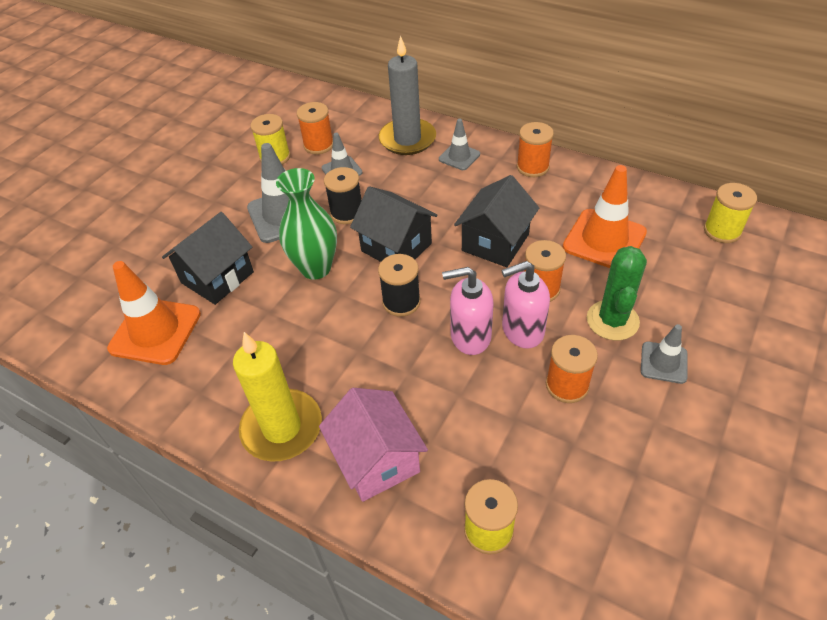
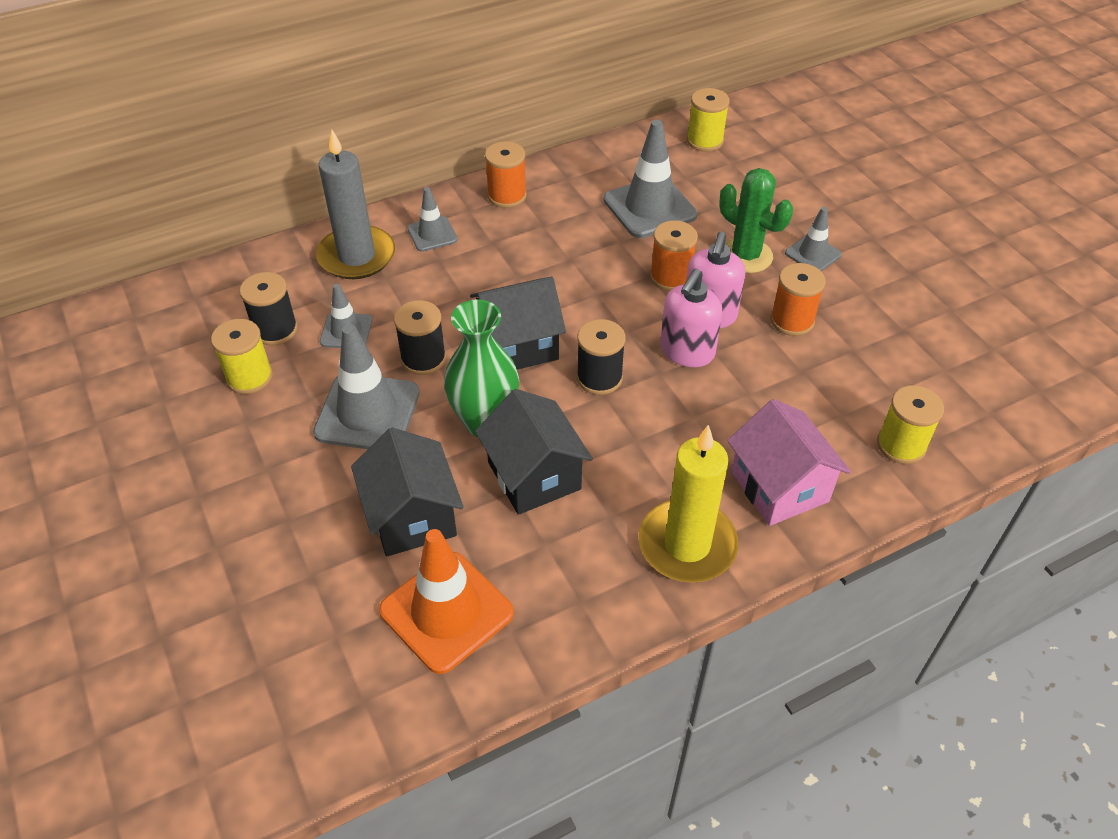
camera: 60 degrees left, 0 degrees up
orange spool [297,102,333,154] -> black spool [240,272,298,345]
pink house [319,388,428,502] -> pink house turned 60 degrees clockwise [727,399,851,526]
black house [454,175,539,267] -> black house moved to [475,389,593,515]
orange traffic cone [563,165,647,268] -> grey traffic cone [603,120,697,238]

